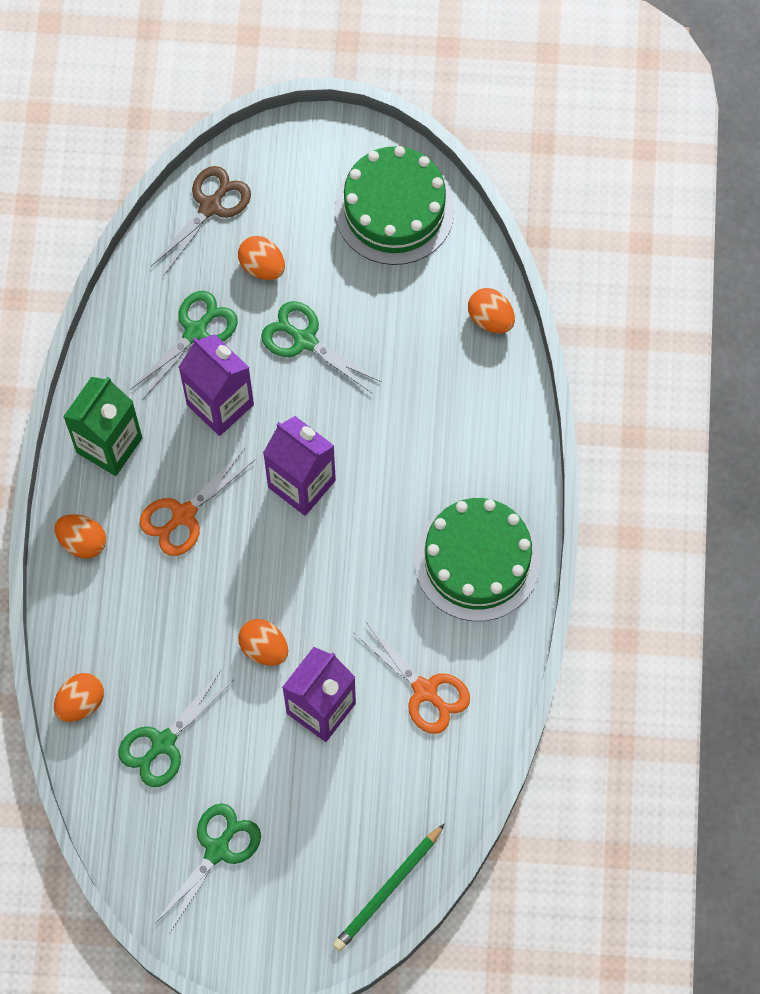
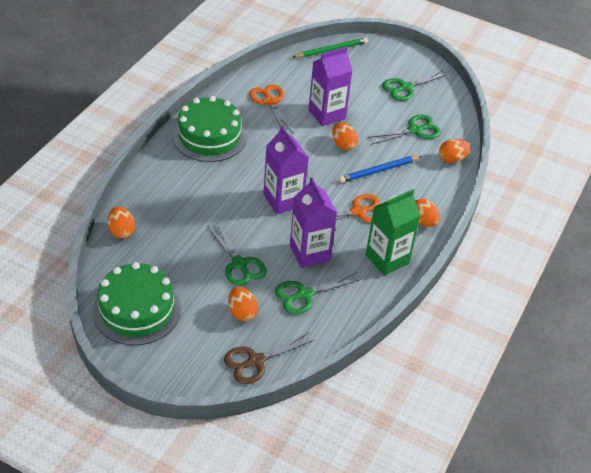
camera: 160 degrees left, 25 degrees down
none -> blue pencil [339,156,422,183]

